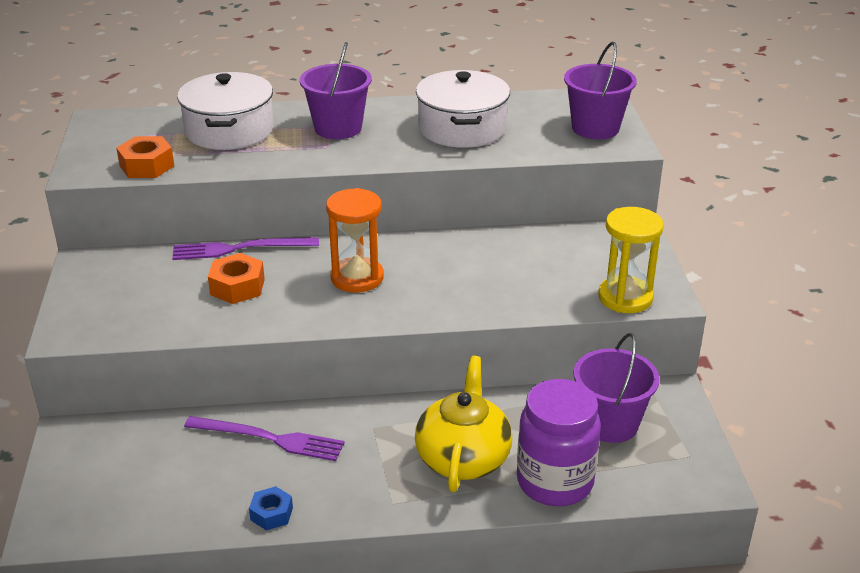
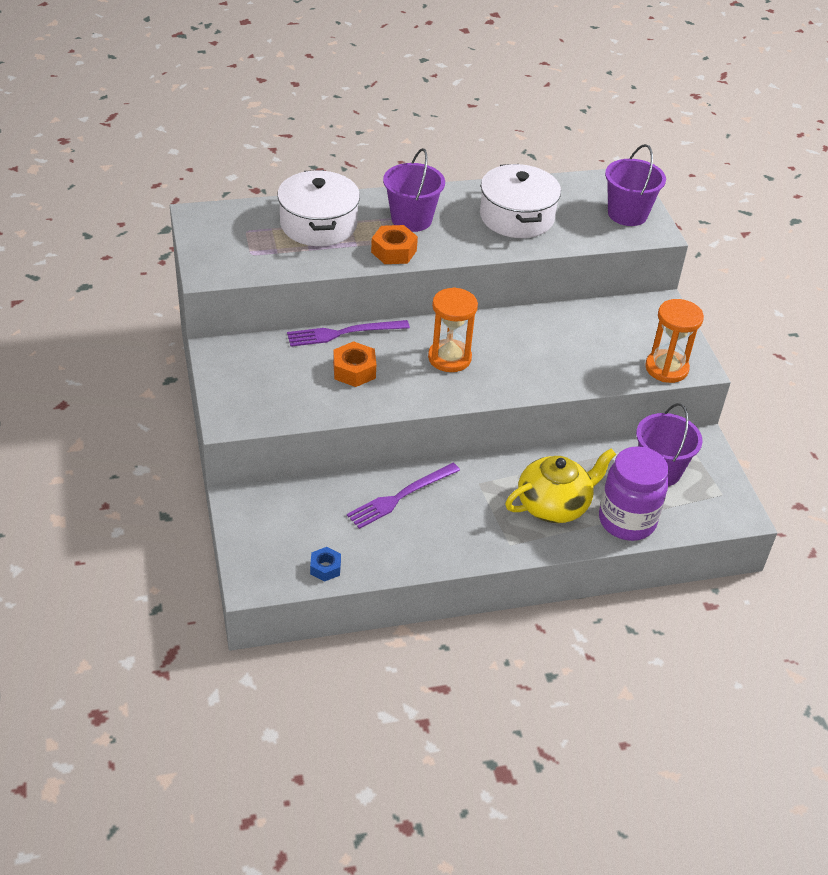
camera: 10 degrees left, 10 degrees up
orange nut [116,136,174,178] -> orange nut moved to [371,225,418,264]
purple fork [184,416,345,461] -> purple fork turned 135 degrees clockwise [347,463,460,529]
blue nut [249,486,293,530] -> blue nut moved to [310,547,341,582]
yellow teapot [415,356,512,492] -> yellow teapot turned 60 degrees clockwise [505,448,616,523]
yellow hourglass [598,207,664,313] -> orange hourglass [645,299,704,383]

